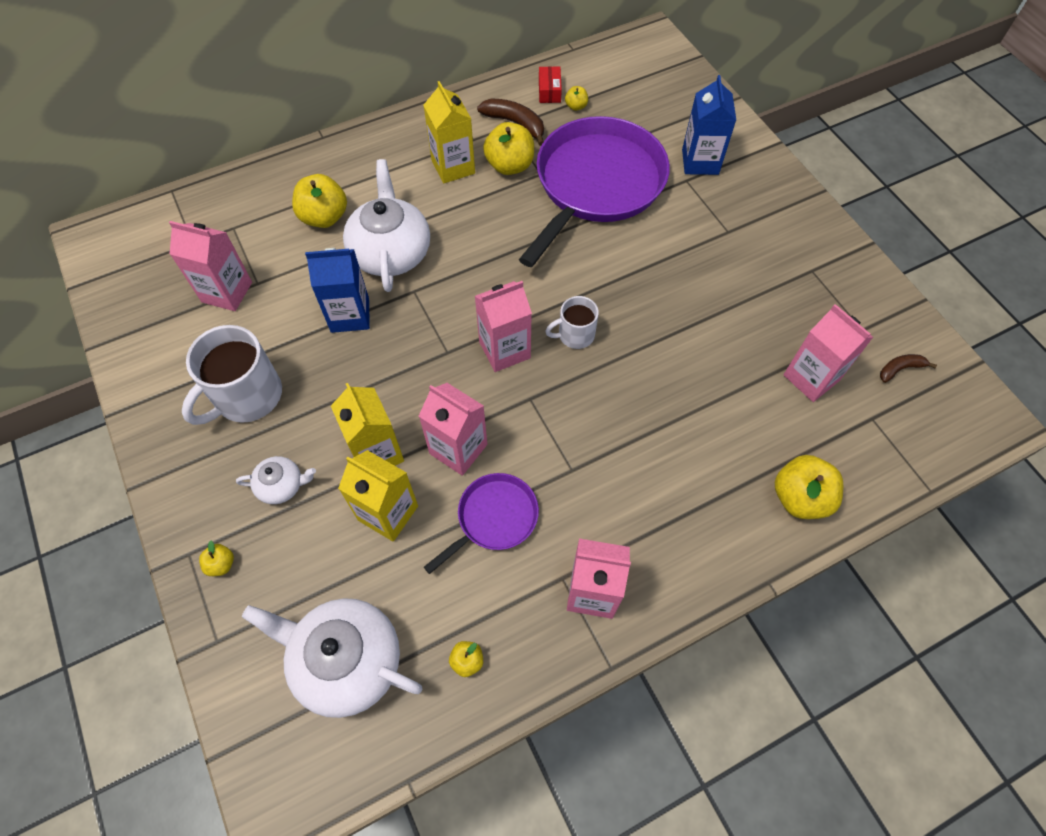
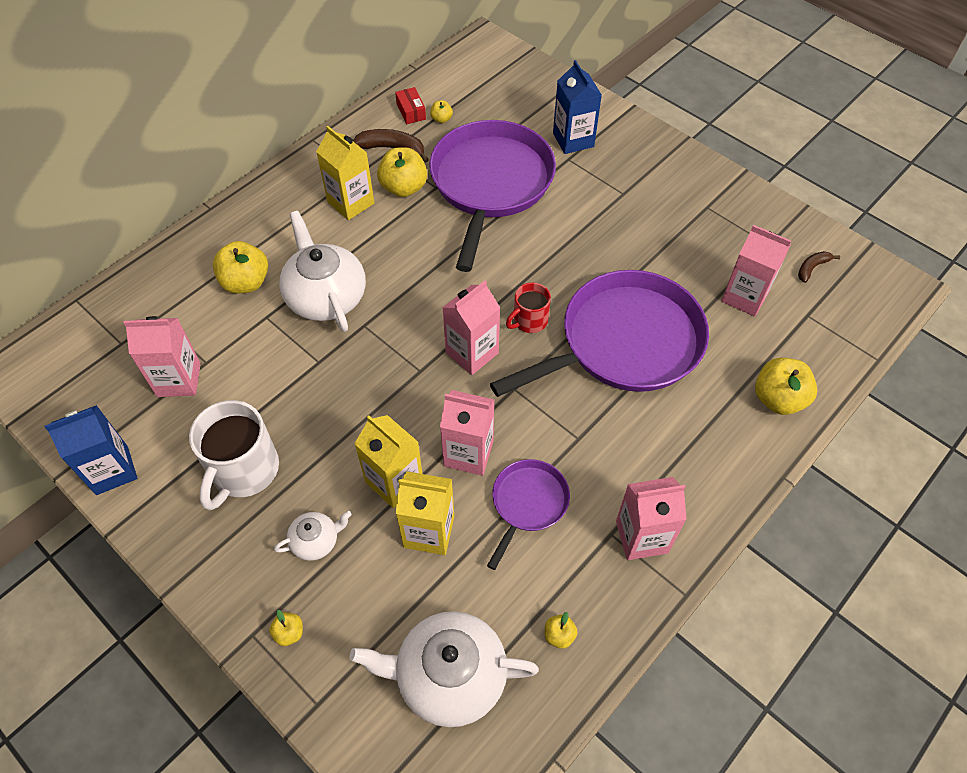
camera: 20 degrees left, 5 degrees down
blue carton [305,248,370,333] -> blue carton moved to [45,405,137,495]
white mug [545,296,599,349] -> red mug [506,282,551,333]
none -> purple pan [490,270,709,397]

